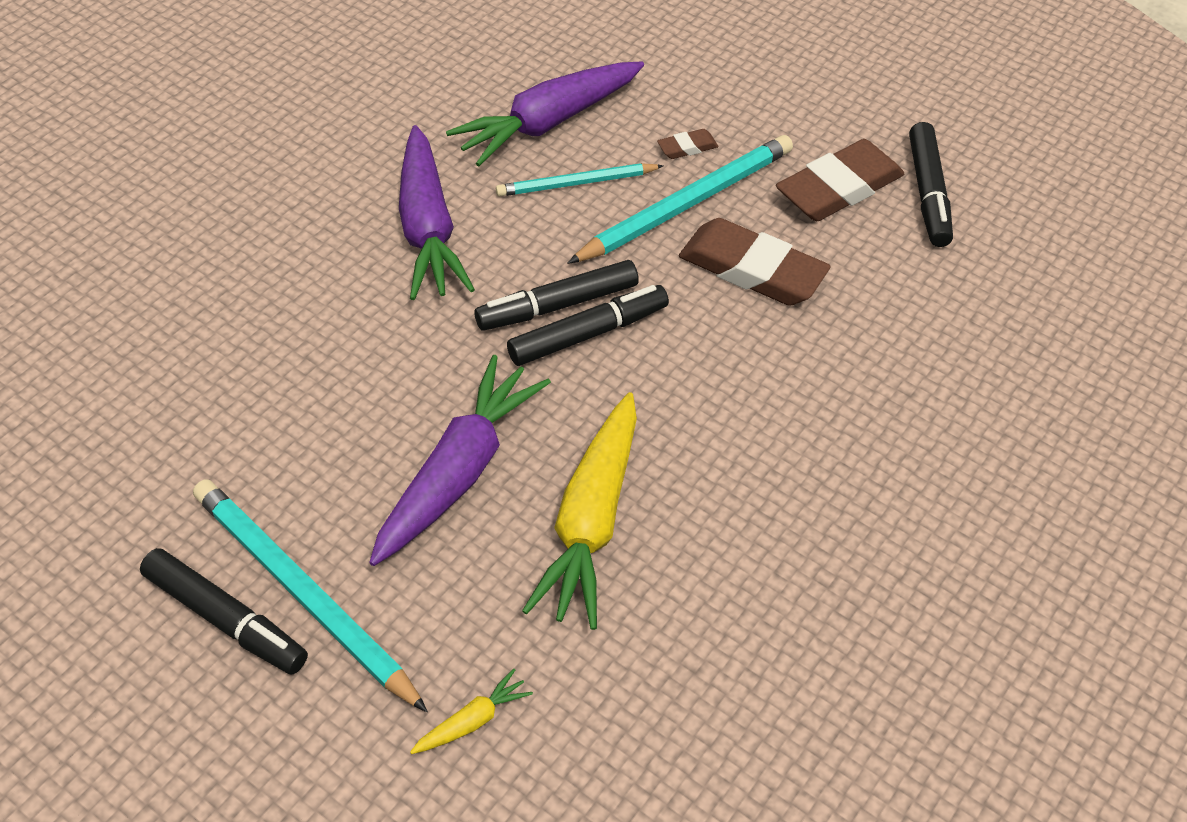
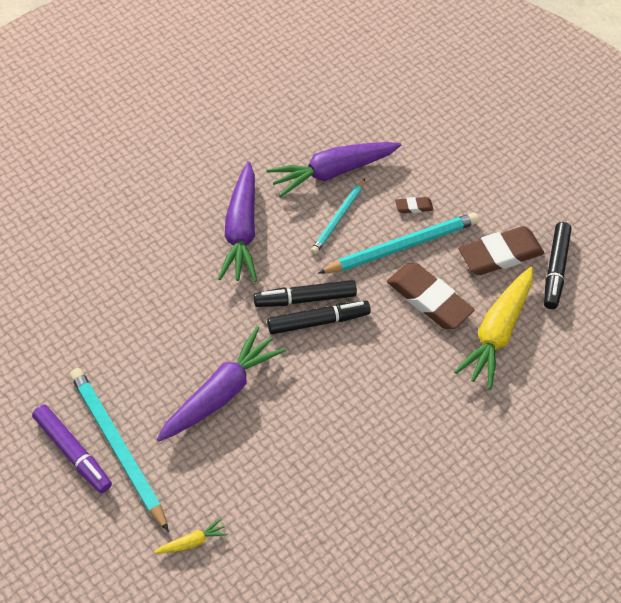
camera: 10 degrees right, 5 degrees up
black marker [140,548,308,674] -> purple marker [32,404,112,493]
turquoise pencil [496,163,663,197] -> turquoise pencil turned 60 degrees counterclockwise [311,179,365,254]
yellow carrot [522,392,637,630] -> yellow carrot moved to [454,267,533,390]

